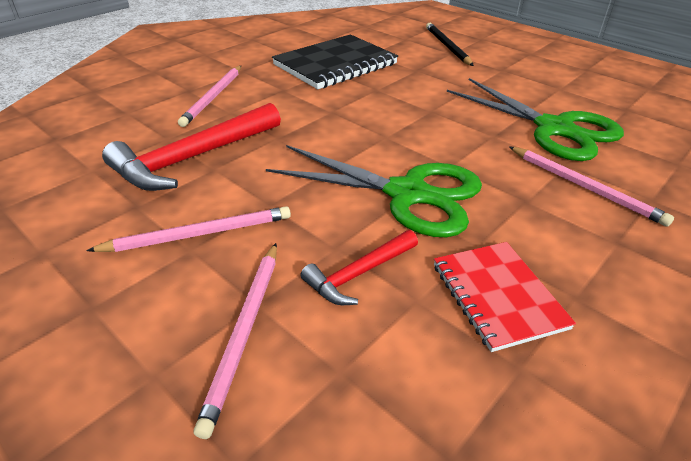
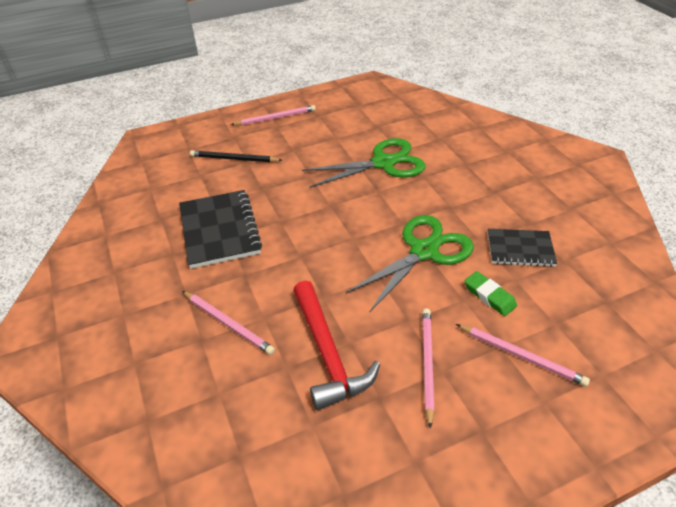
camera: 65 degrees left, 5 degrees up
red hammer [300,230,418,305] -> green eraser [464,271,517,316]
red notebook [434,242,576,352] -> black notebook [488,229,557,267]
pink pencil [509,146,674,227] -> pink pencil moved to [231,105,316,125]

